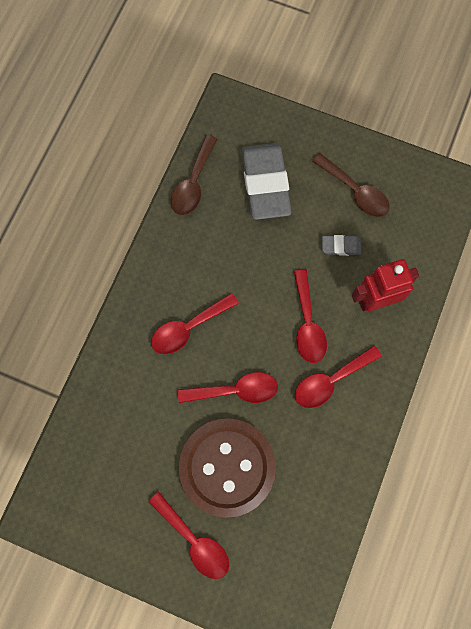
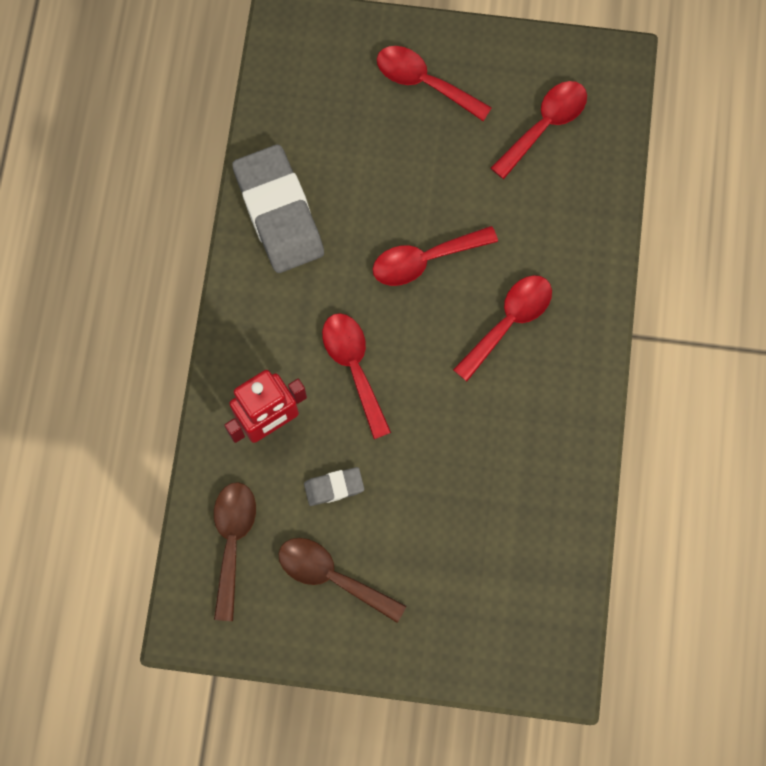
camera: 165 degrees right, 0 degrees up
brown spoon [171,135,217,215] -> brown spoon moved to [214,482,256,621]
brown button [179,418,276,518] -> none
grey eraser [242,143,292,220] -> grey eraser moved to [232,144,324,273]
red spoon [295,345,382,408] -> red spoon moved to [491,81,587,179]

